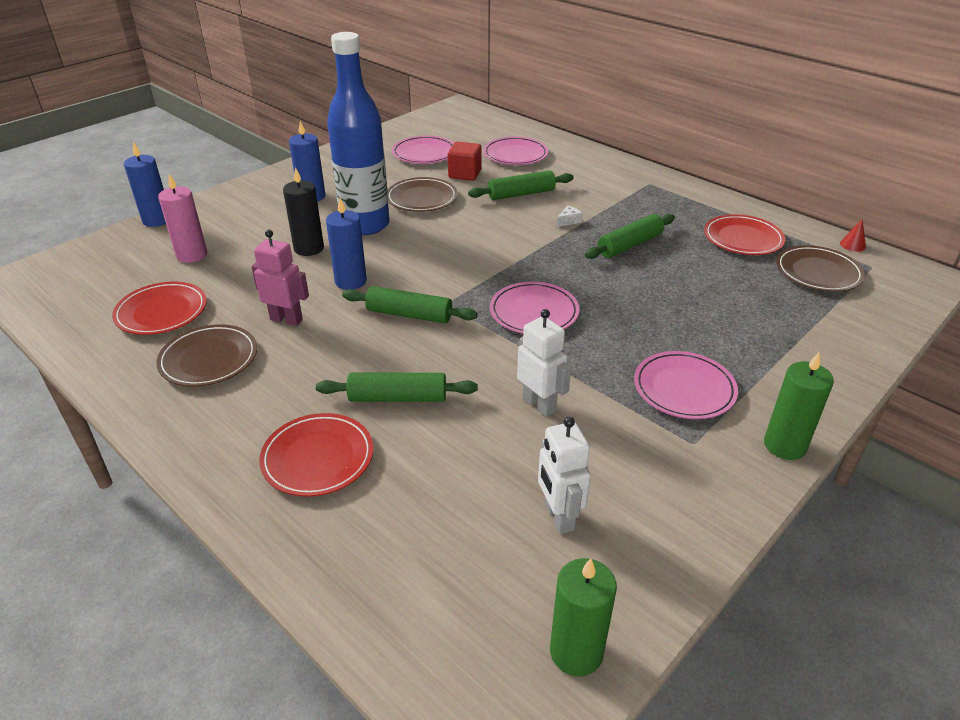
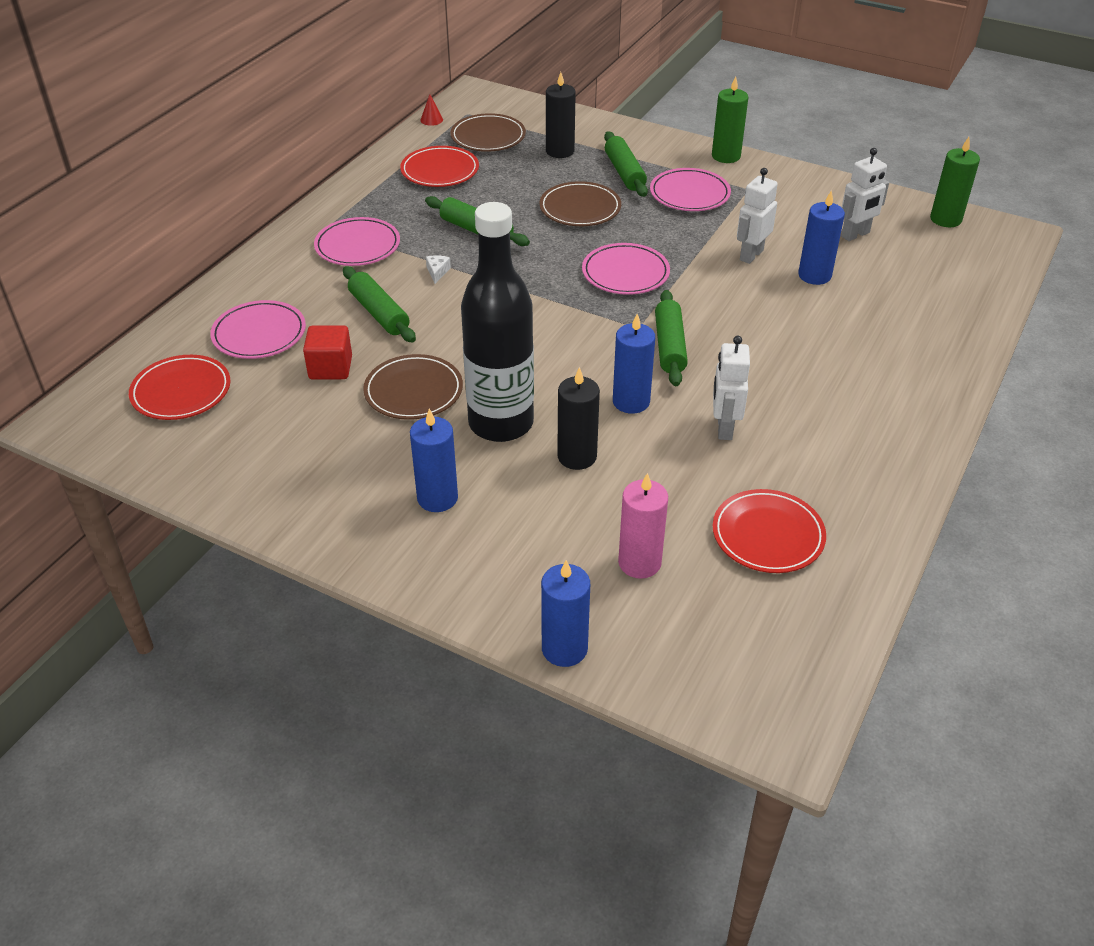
camera: 105 degrees left, 5 degrees up
brown plate [156,324,257,387] -> brown plate moved to [539,181,621,226]
pink robot [251,229,309,326] -> white robot [713,336,750,440]
red plate [259,413,373,497] -> red plate moved to [129,355,230,420]
green rolling pin [316,373,478,402] -> green rolling pin moved to [604,131,648,197]
blue bottle [327,32,390,235] -> black bottle [461,202,534,442]
pink plate [392,136,454,164] -> pink plate moved to [314,217,400,266]
white cheese [557,205,582,227] -> white cheese turned 60 degrees clockwise [426,255,451,284]
none -> black candle [546,72,576,158]
none -> blue candle [798,190,845,285]

